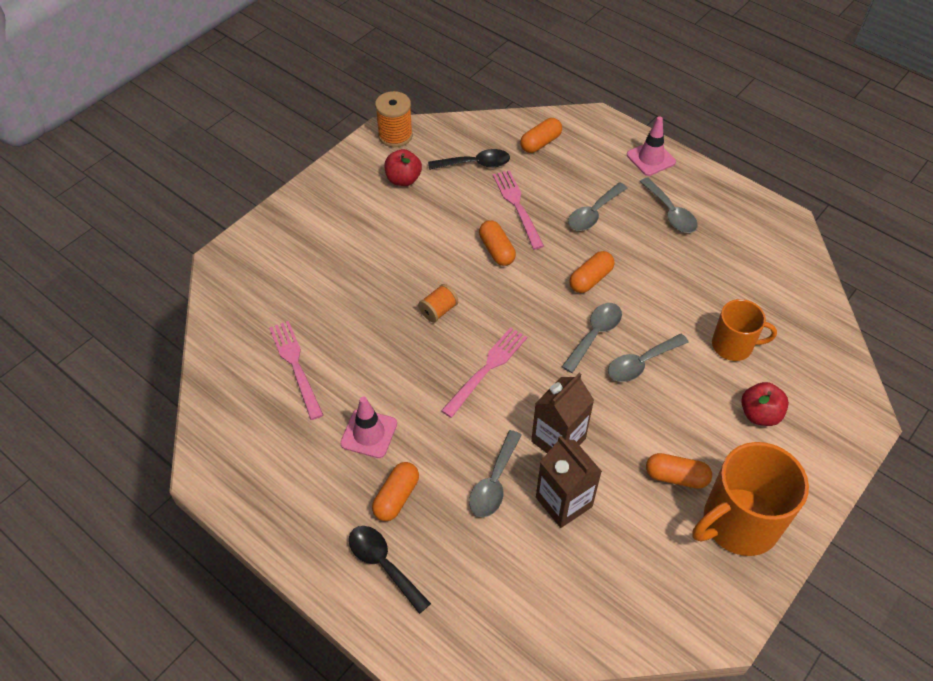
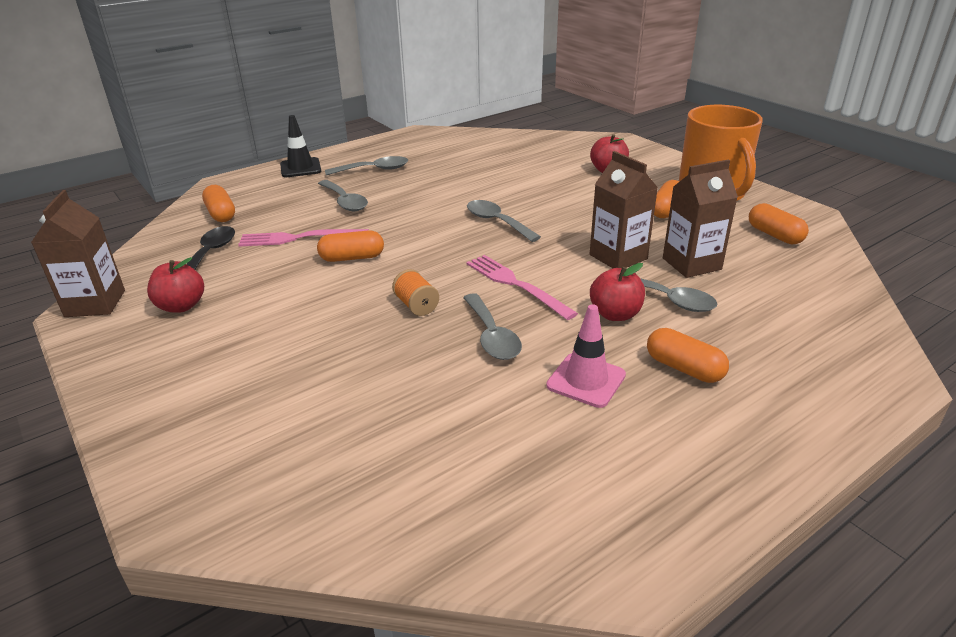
camera: 75 degrees left, 20 degrees down
pink fork [269,321,323,420] -> none
black spoon [349,526,431,614] -> none
orange spool [375,91,413,147] -> brown carton [31,190,125,317]
orange capsule [569,251,614,293] -> orange capsule moved to [749,203,809,245]
grey spoon [608,334,689,382] -> grey spoon moved to [463,293,522,360]
pink traffic cone [627,116,676,176] -> black traffic cone [280,115,321,177]
orange mug [712,299,777,361] -> none
none -> red apple [590,263,645,321]

